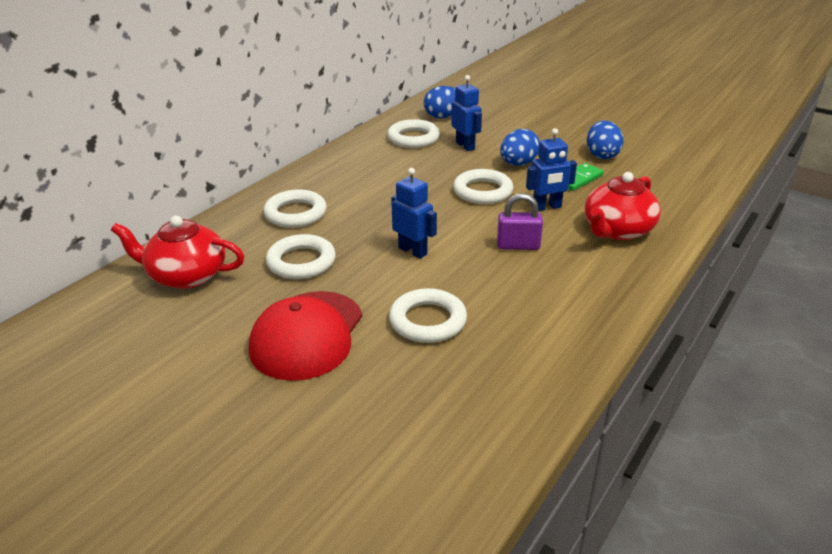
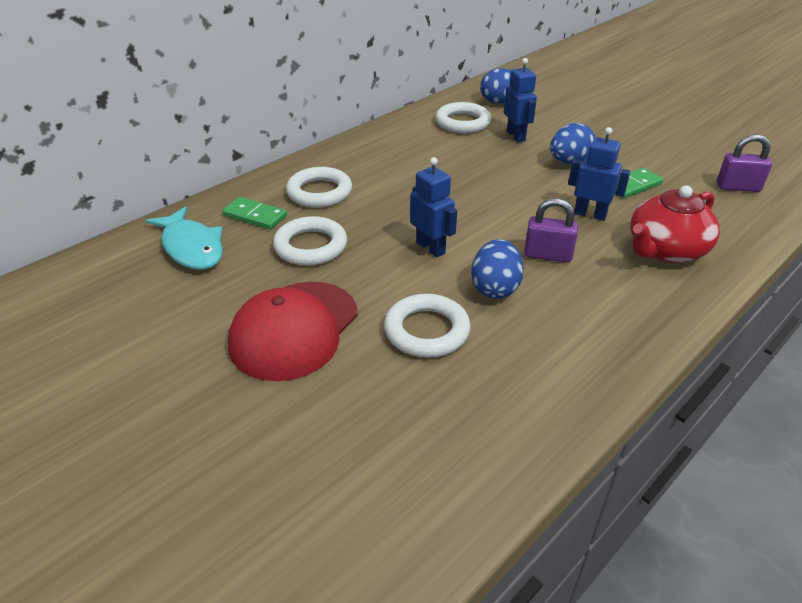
camera: 10 degrees right, 5 degrees up
red teapot [111,216,245,289] -> turquoise fish [145,206,223,270]
white ring [453,169,513,204] -> none
blue robot [526,128,577,211] -> blue robot turned 150 degrees counterclockwise [568,127,630,221]
blue egg [587,120,624,159] -> blue egg moved to [471,239,524,299]
none -> green domino [222,197,287,230]
none -> purple padlock [717,134,772,192]

